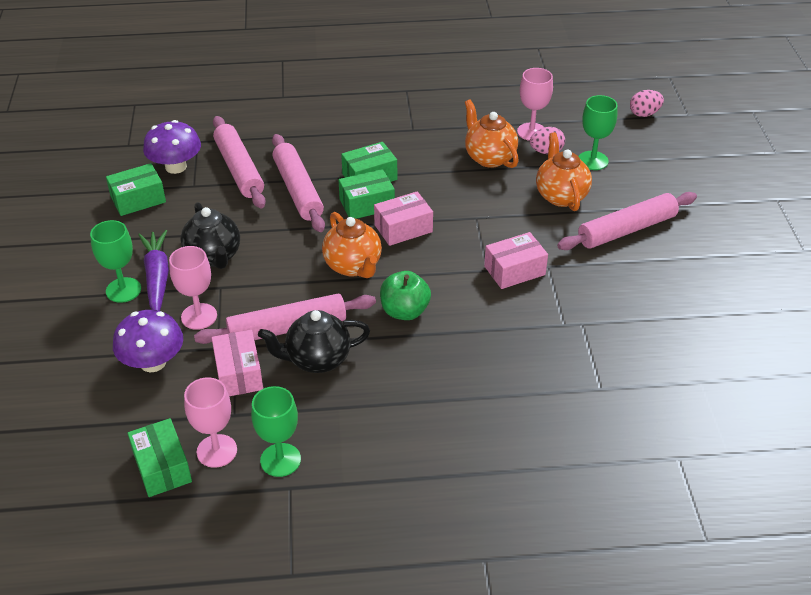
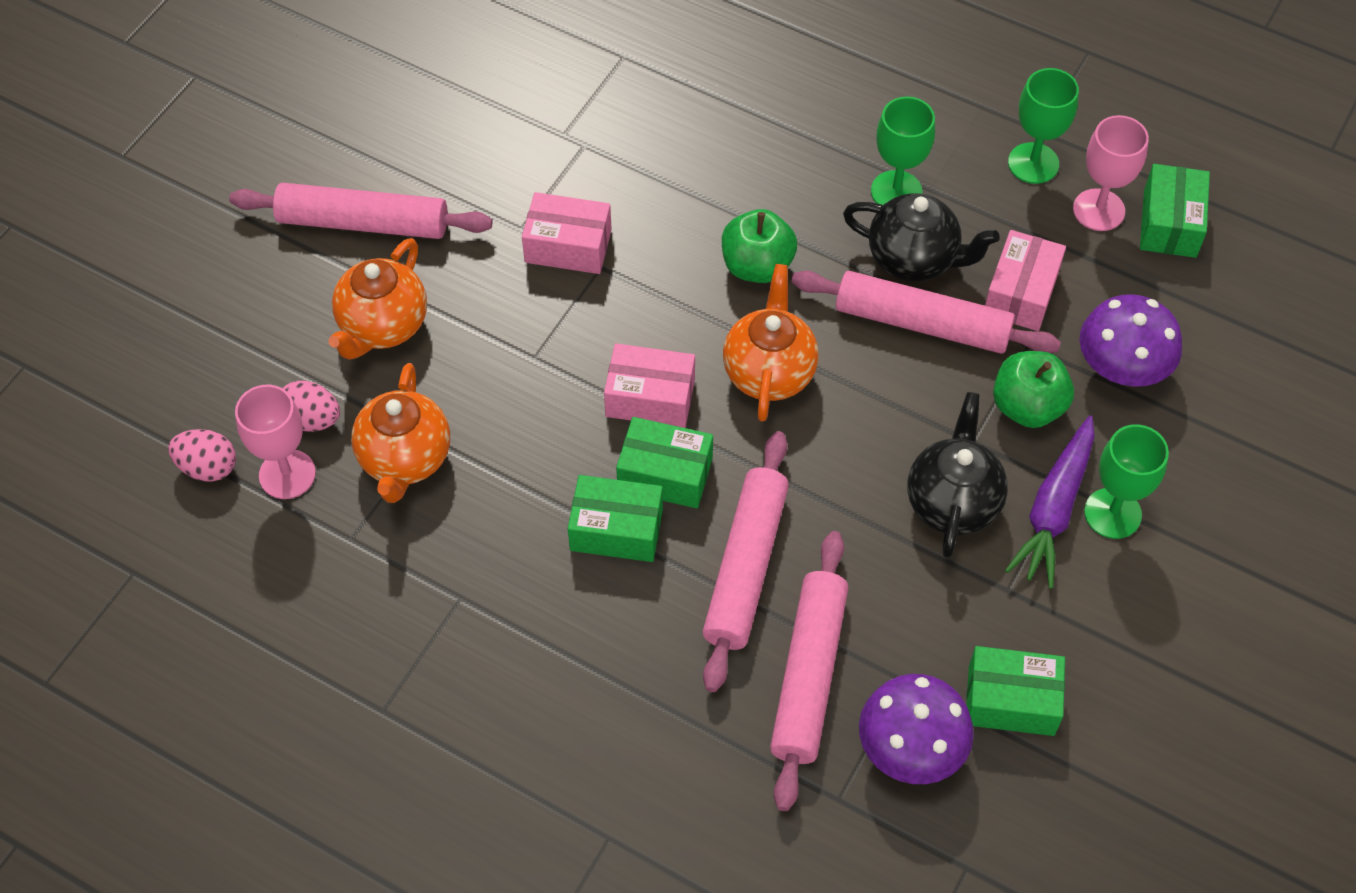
camera: 145 degrees left, 15 degrees up
pink goblet [169,246,217,330] -> green apple [993,351,1074,428]
green goblet [578,95,618,170] -> green goblet moved to [871,96,935,205]
pink egg [630,90,664,117] -> pink egg moved to [168,429,236,482]

